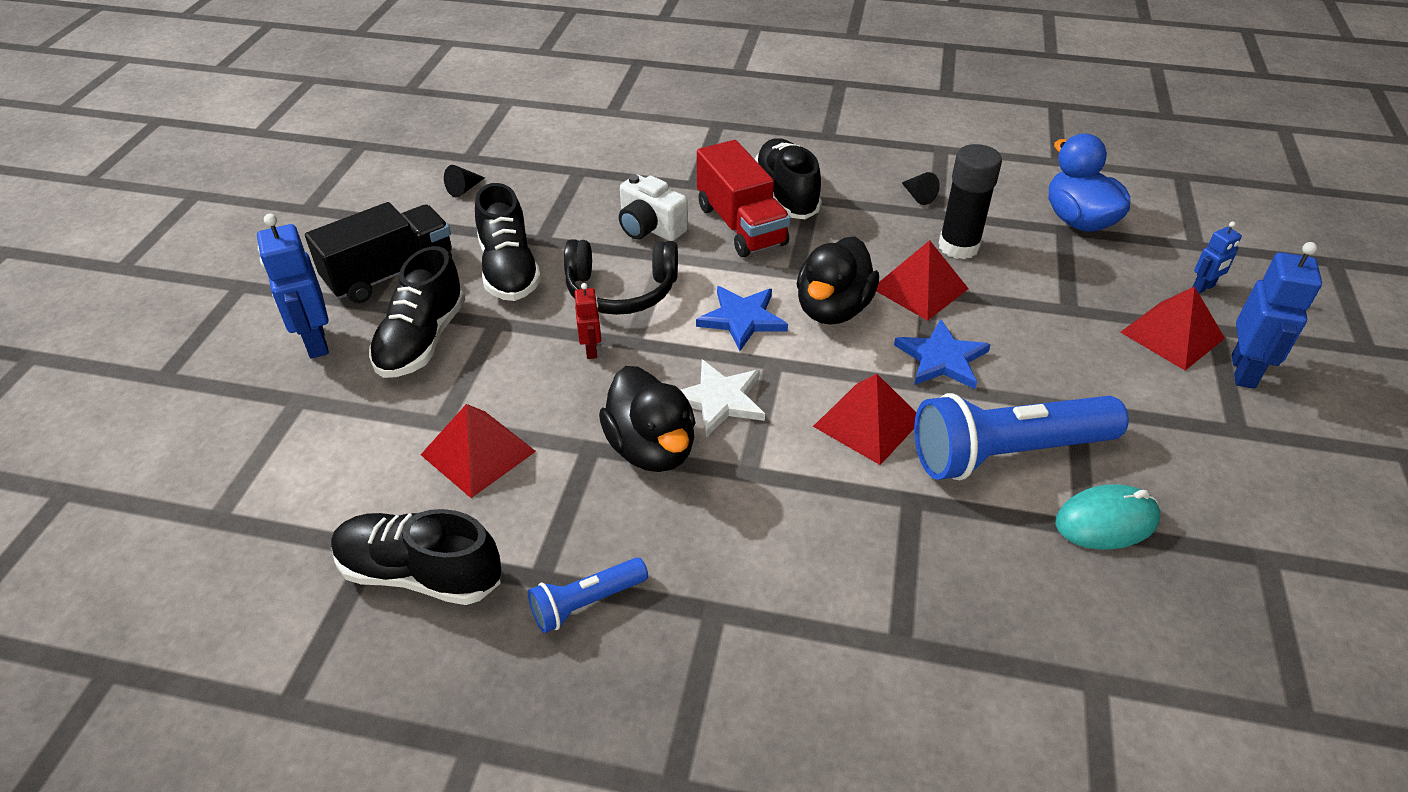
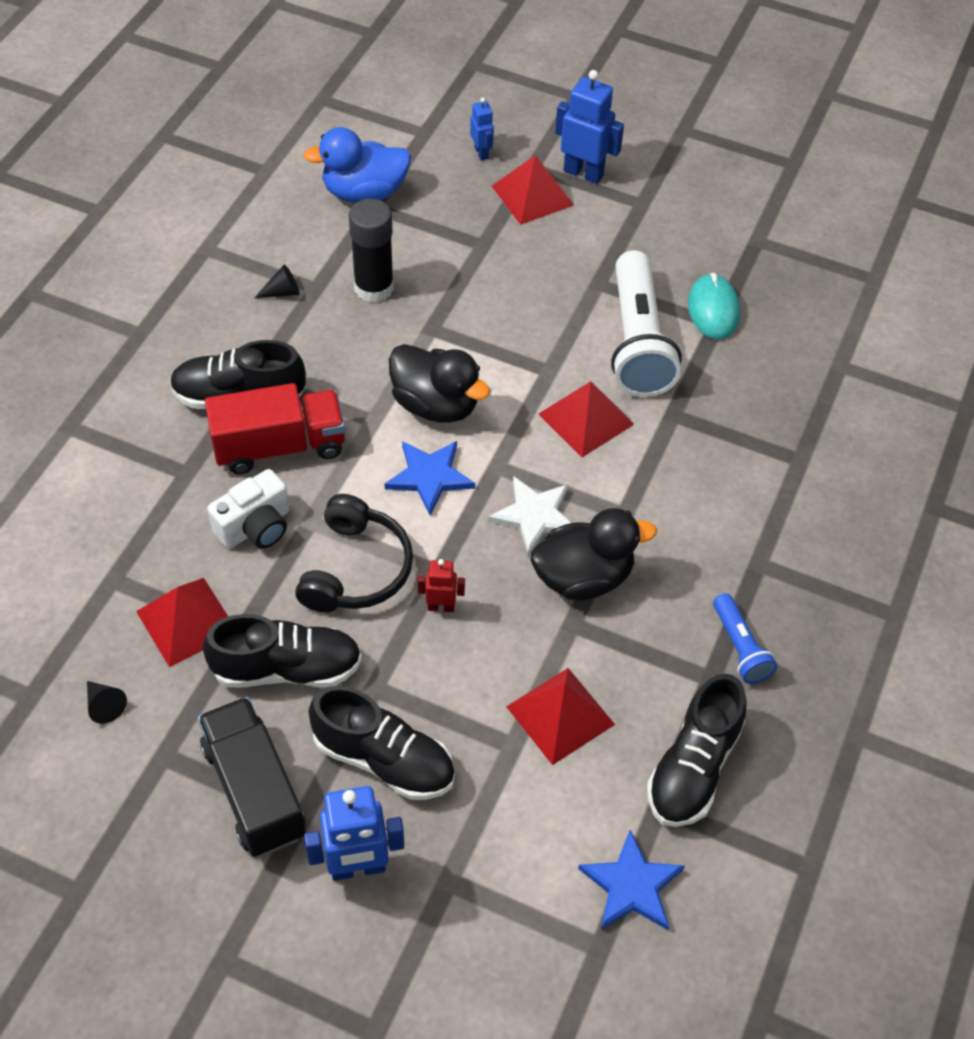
camera: 80 degrees left, 10 degrees up
red pyramid [876,240,969,321] -> red pyramid moved to [136,578,228,667]
blue star [894,319,991,389] -> blue star moved to [578,830,685,930]
blue flashlight [914,393,1129,480] -> white flashlight [611,250,682,397]

